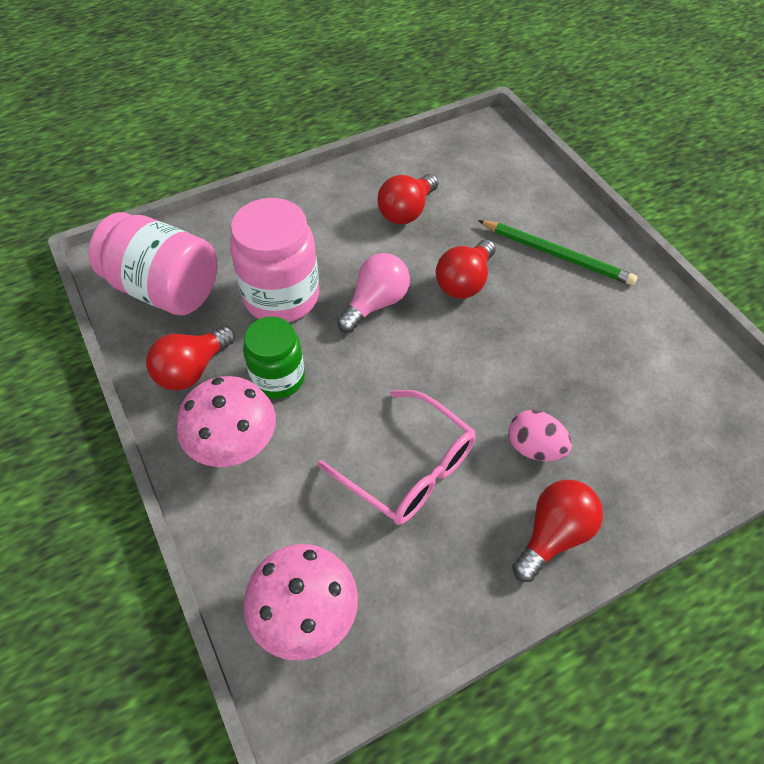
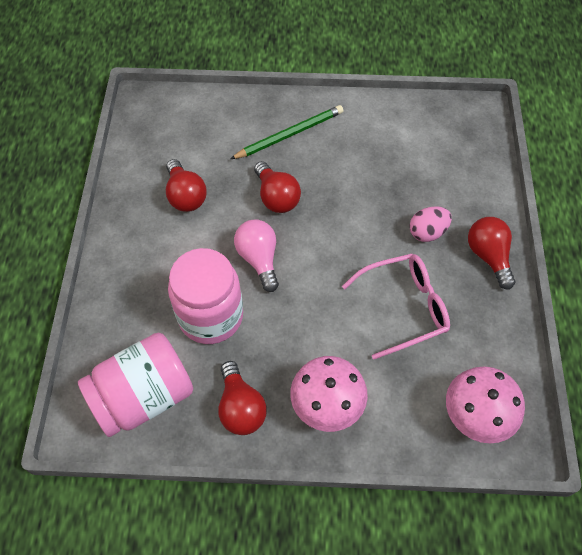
camera: 60 degrees left, 5 degrees up
green jar [243,317,305,399] -> none

